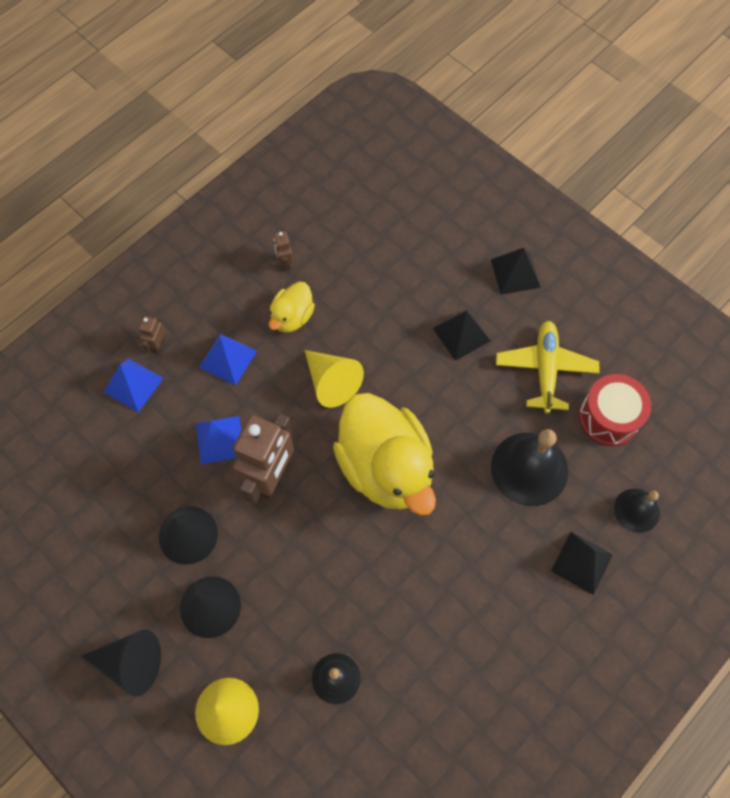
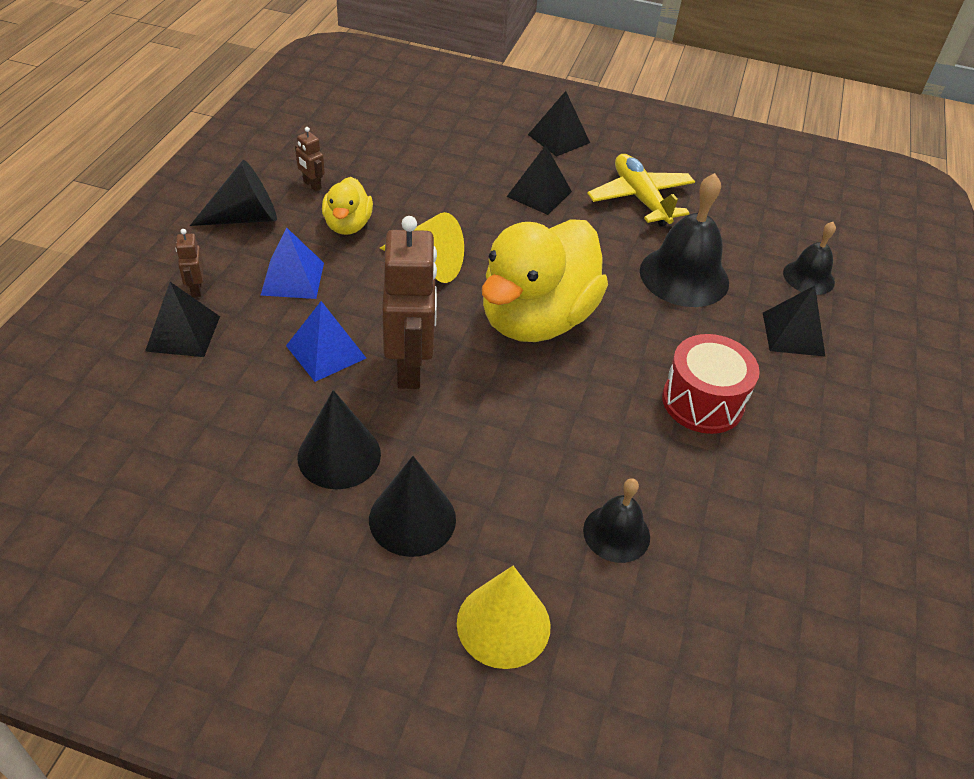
camera: 30 degrees left, 20 degrees down
black cone [81,630,161,697] -> black cone moved to [190,160,277,226]
blue pyramid [104,358,163,413] -> black pyramid [145,282,220,357]
yellow duck [333,393,436,516] -> yellow duck turned 90 degrees clockwise [482,219,608,342]
red drum [579,374,651,446] -> red drum moved to [662,334,760,434]

